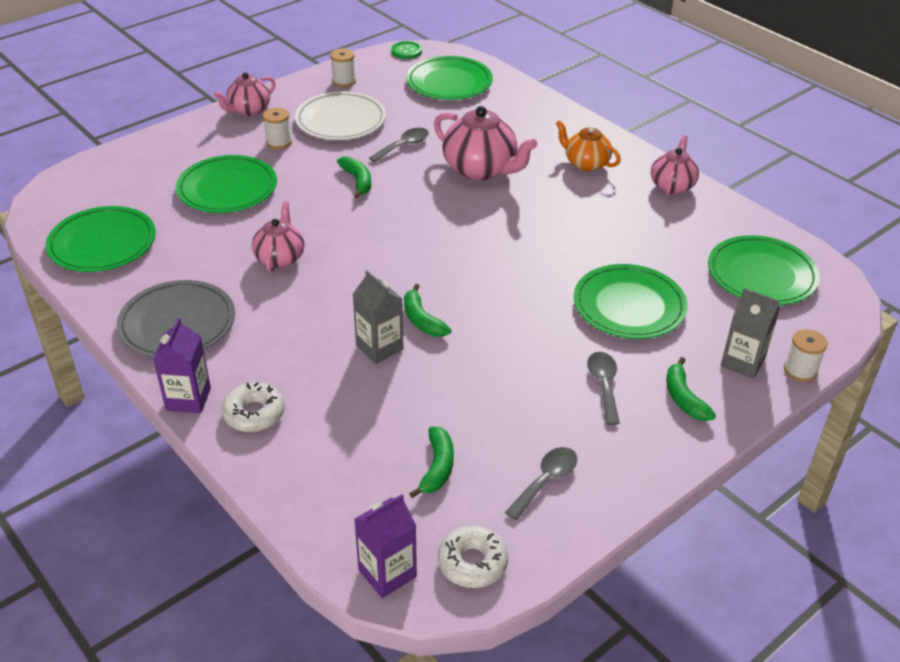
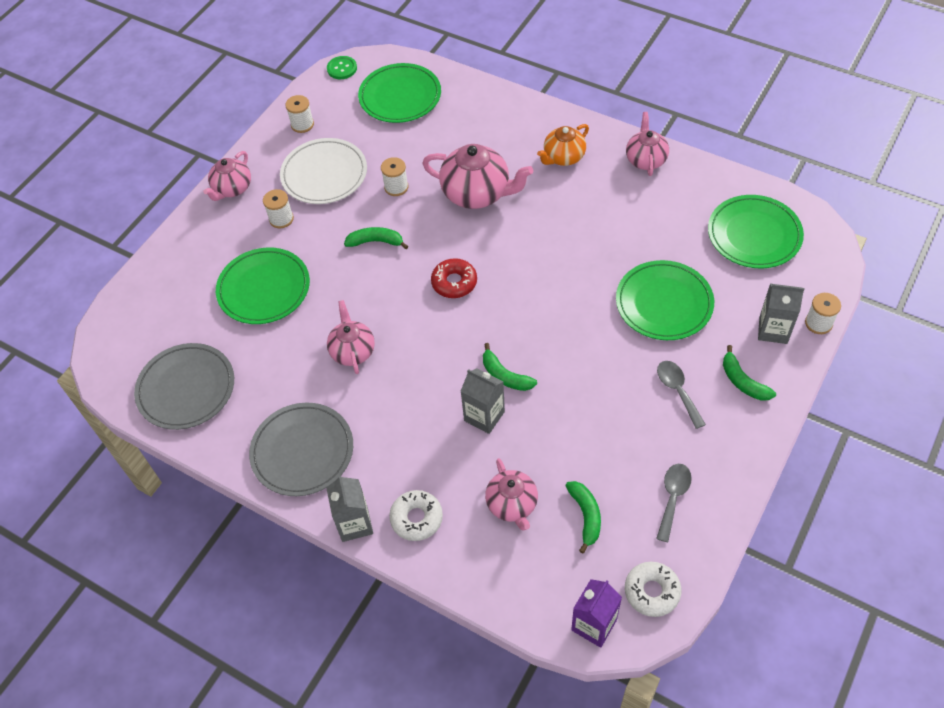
camera: 15 degrees left, 15 degrees up
green plate [46,206,156,272] -> grey plate [134,343,234,430]
purple carton [153,318,211,413] -> grey carton [326,475,373,542]
green banana [337,156,371,199] -> green banana turned 45 degrees counterclockwise [344,227,408,249]
grey spoon [369,128,429,162] -> white spool [381,157,409,196]
orange teapot [556,120,621,171] -> orange teapot turned 60 degrees counterclockwise [537,124,589,166]
none -> red donut [431,258,477,298]
none -> pink teapot [485,458,538,531]

